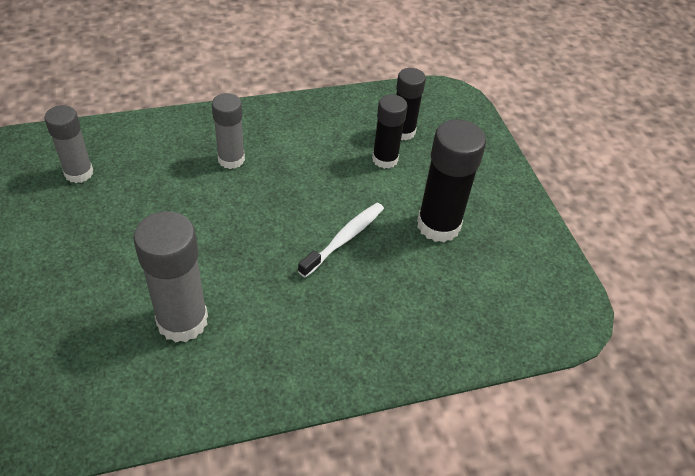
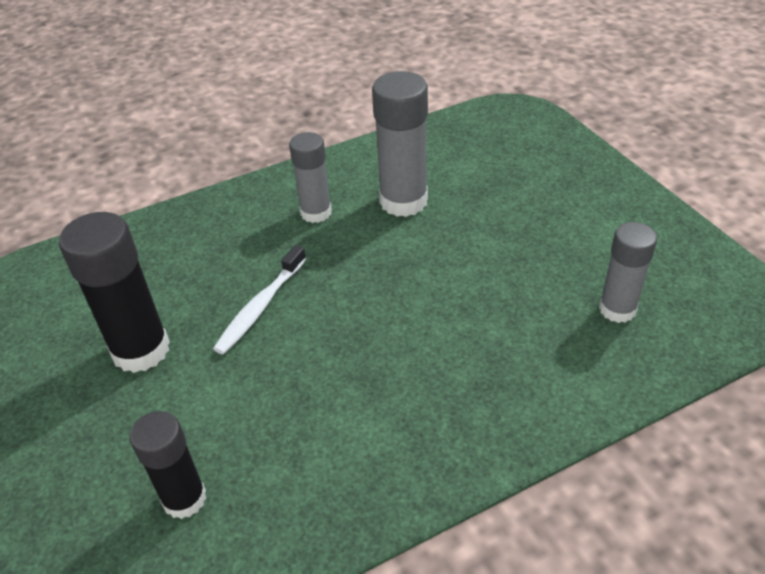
camera: 175 degrees right, 5 degrees down
grey glue stick [212,93,245,169] -> grey glue stick moved to [289,132,332,223]
black glue stick [372,94,408,169] -> none

